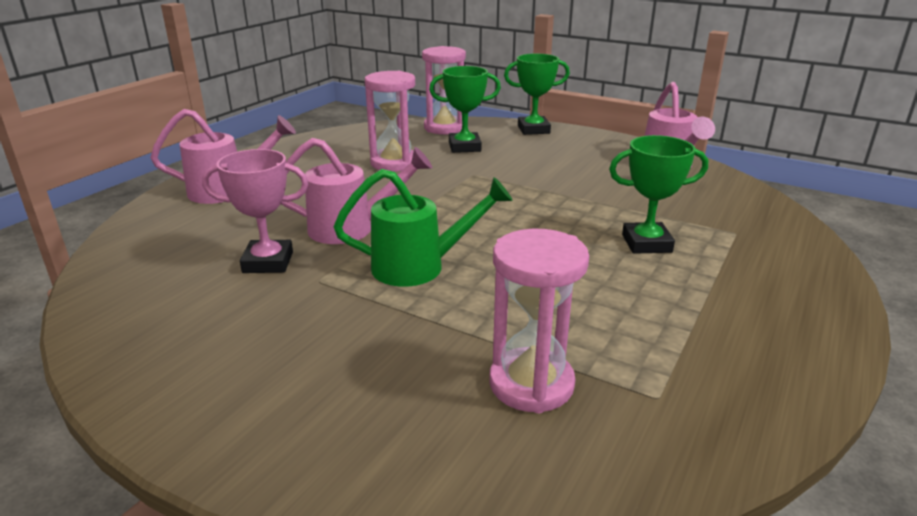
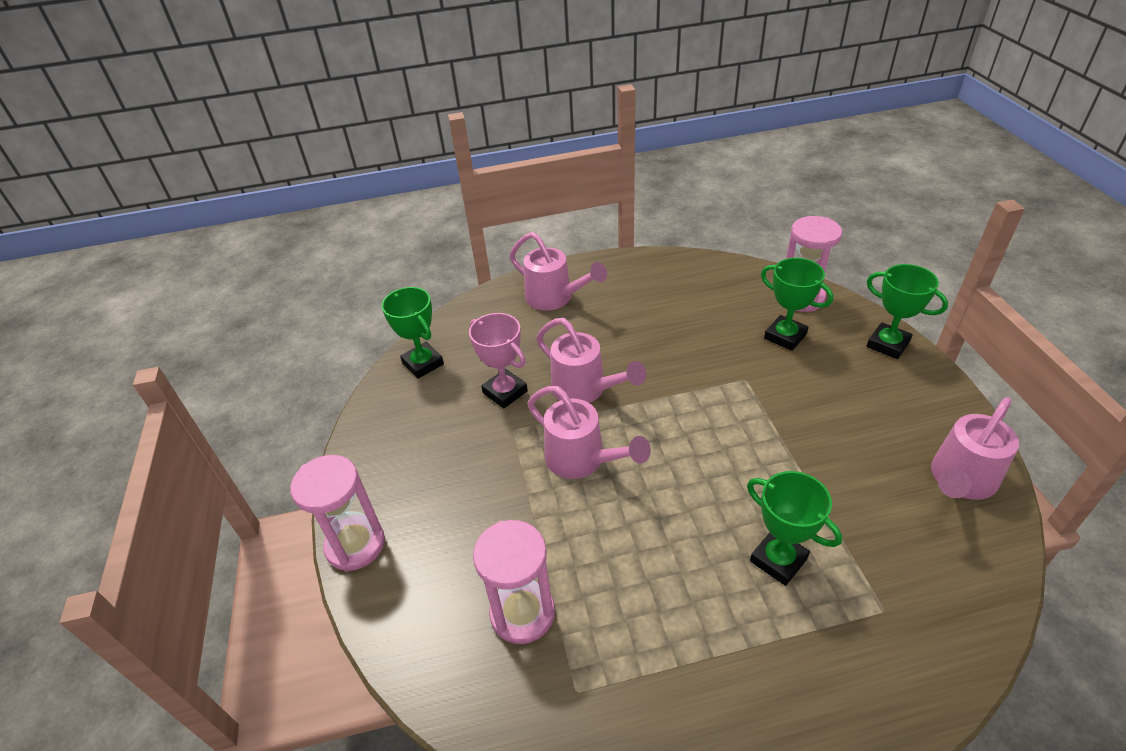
camera: 50 degrees right, 15 degrees up
green watering can [334,169,513,287] -> pink watering can [528,386,651,479]
pink hourglass [365,71,415,172] -> pink hourglass moved to [290,455,385,572]
none -> green trophy [381,287,444,379]

